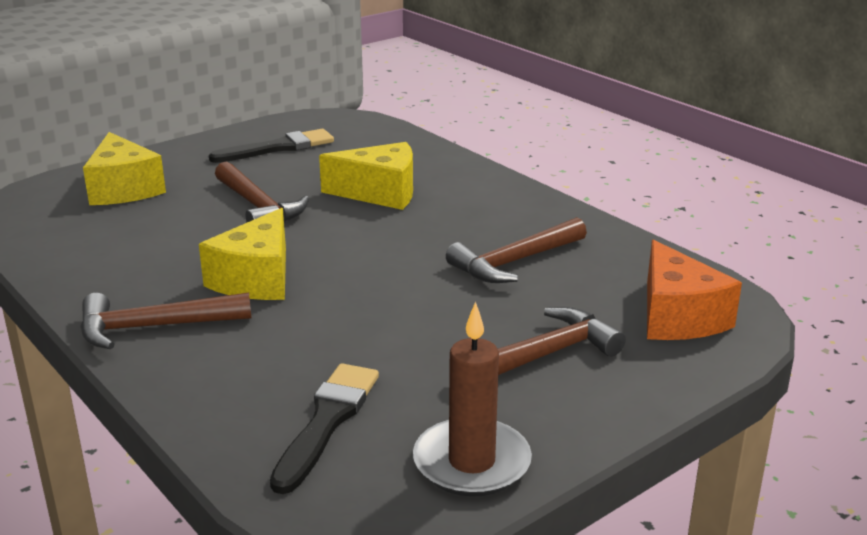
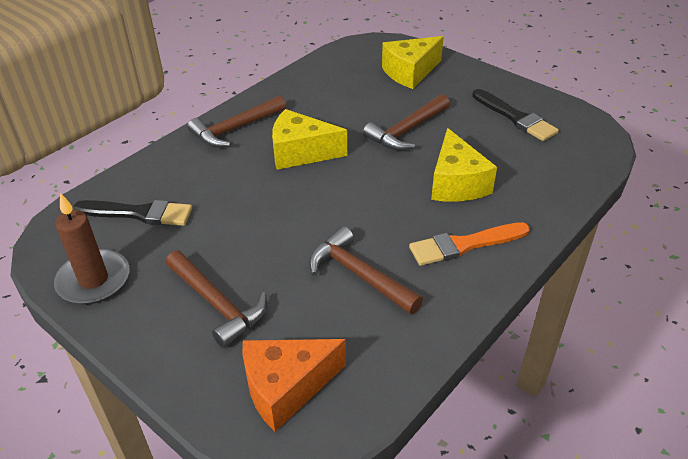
camera: 80 degrees right, 15 degrees up
brown hammer [81,292,251,349] -> brown hammer turned 105 degrees counterclockwise [187,96,286,148]
none -> orange brush [409,222,530,266]

